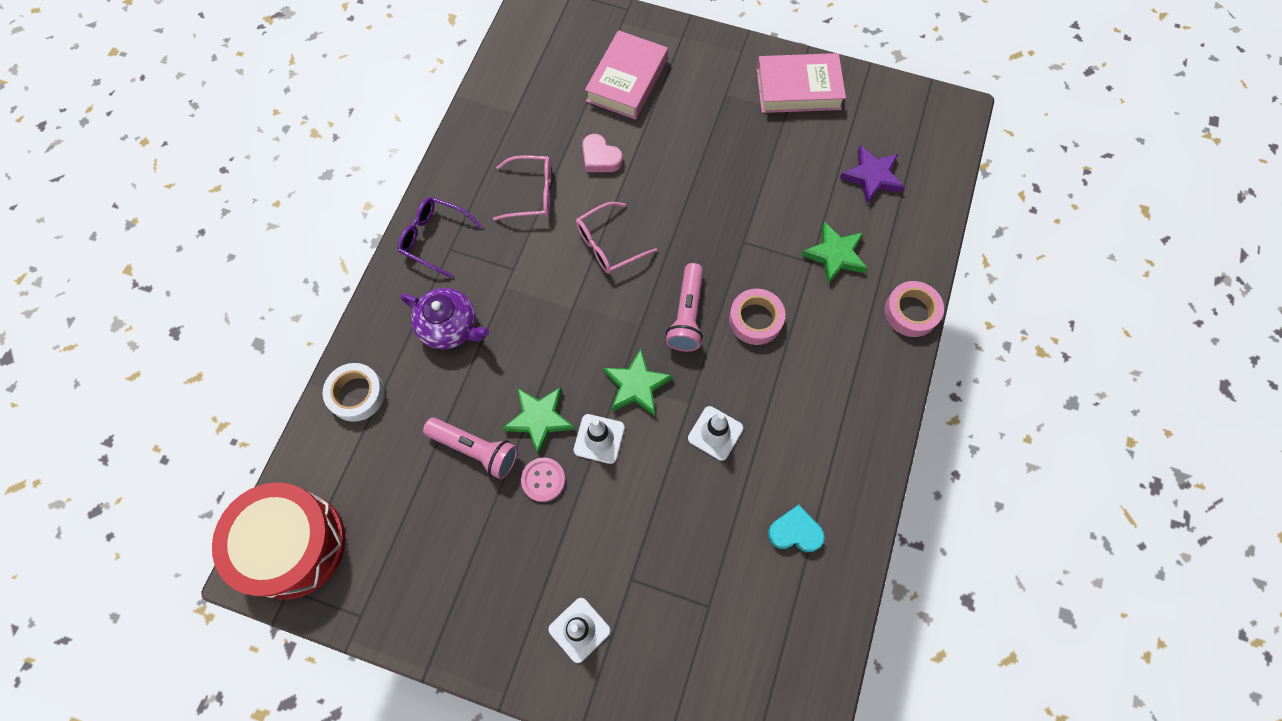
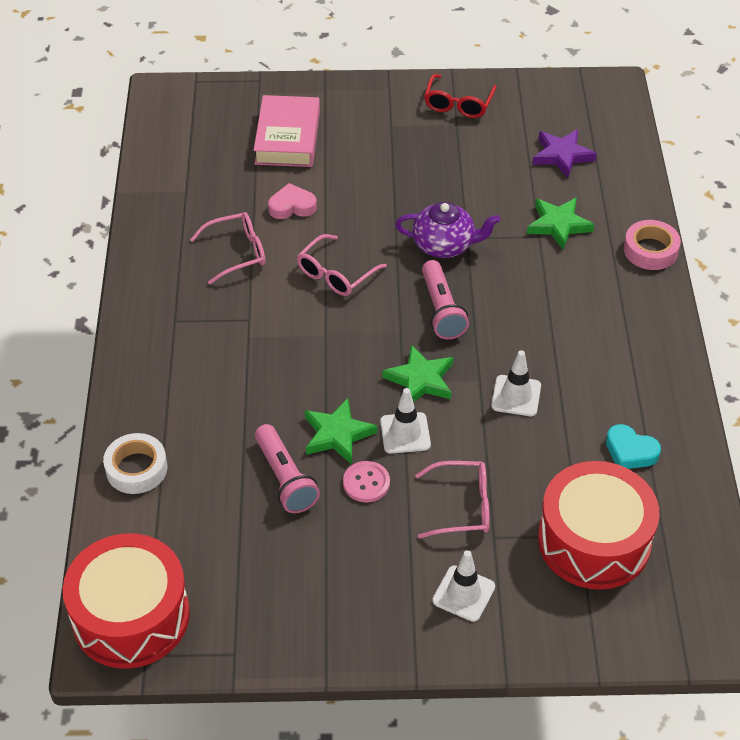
camera: 20 degrees left, 20 degrees down
purple glasses [398,197,482,278] -> none
purple teapot [401,288,489,350] -> purple teapot moved to [395,202,500,258]
pink flashlight [423,417,518,479] -> pink flashlight turned 60 degrees clockwise [255,424,320,513]
pink heart [582,134,623,172] -> pink heart turned 150 degrees clockwise [268,183,317,219]
pink tape [729,289,785,345] -> none
pink book [757,53,846,113] -> red glasses [424,74,496,118]
turquoise heart [768,505,825,553] -> turquoise heart turned 135 degrees counterclockwise [606,424,661,469]
none -> pink glasses [415,461,489,539]
none -> red drum [538,461,660,590]

